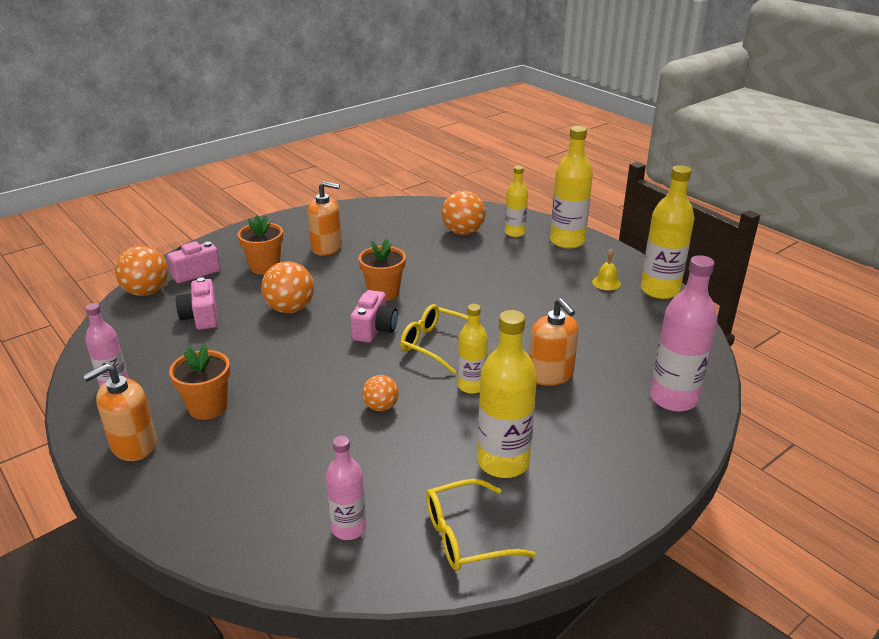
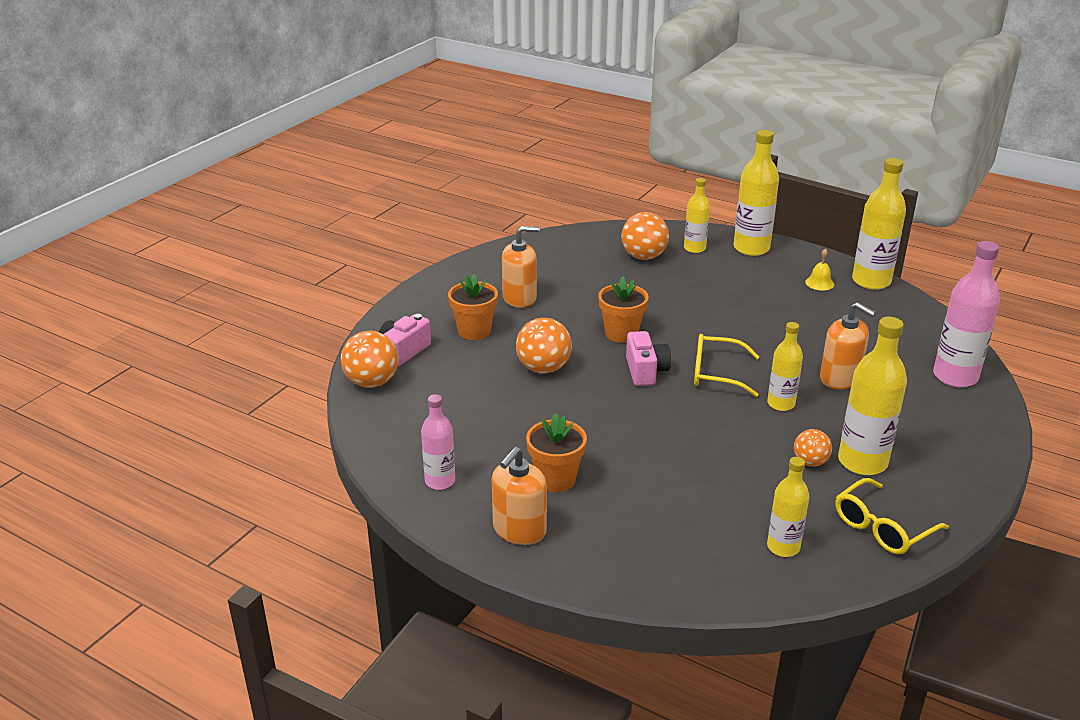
camera: 20 degrees left, 0 degrees up
pink camera [176,277,218,330] -> none
pink bottle [326,436,366,540] -> yellow bottle [767,457,809,557]
orange ball [362,375,399,411] -> orange ball moved to [794,429,832,467]

